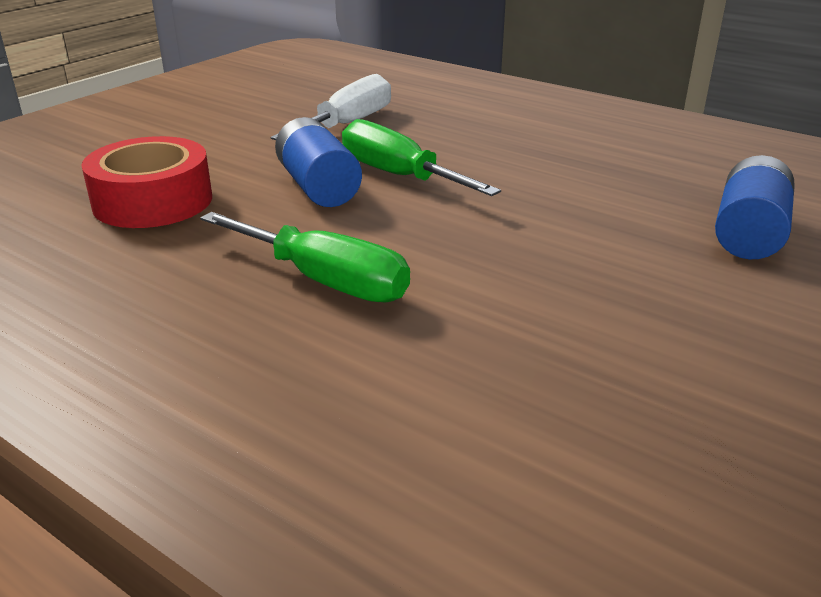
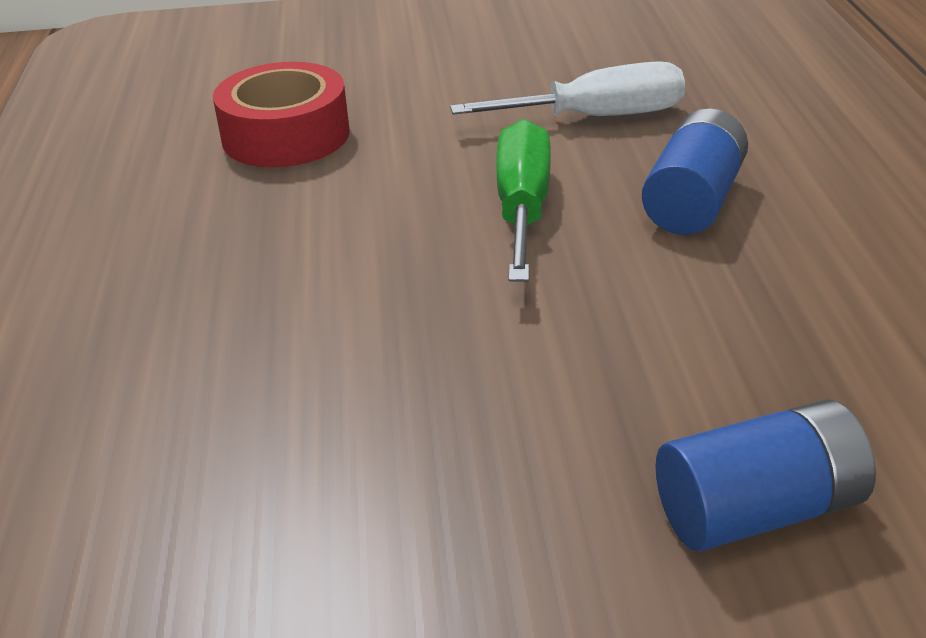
camera: 50 degrees right, 5 degrees up
green screwdriver [200,212,410,303] -> none
blue battery [275,117,362,207] -> blue battery moved to [642,108,748,235]

